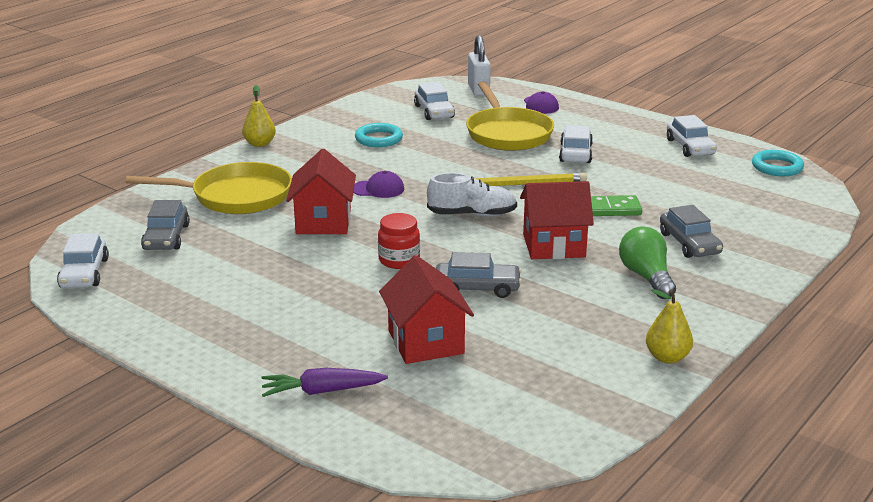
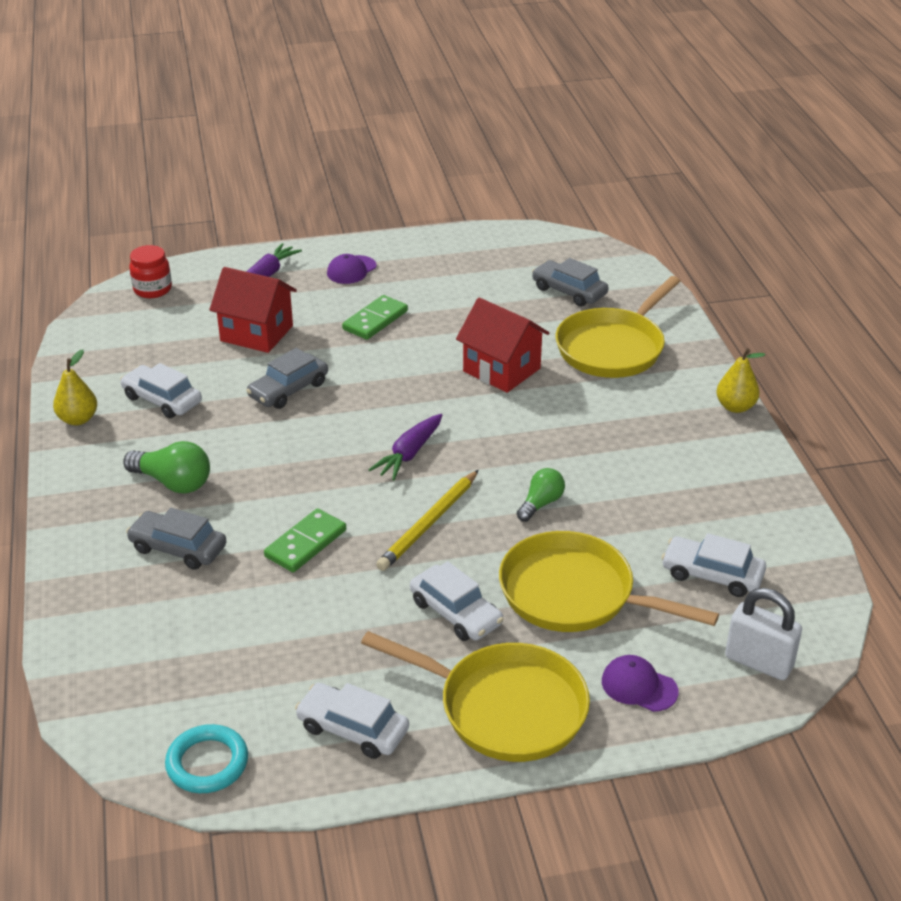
camera: 130 degrees right, 10 degrees up
white car [57,233,109,288] -> white car moved to [120,363,202,418]
purple cap [353,171,404,198] -> purple cap moved to [327,254,377,284]
turquoise ring [355,123,403,147] -> none
red jar [378,213,420,269] -> red jar moved to [129,245,172,298]
white shoe [427,173,517,217] -> purple carrot [368,414,442,480]
red house [520,181,594,259] -> none
none -> green domino [342,295,408,340]
none -> yellow pan [361,631,590,762]
none -> green light bulb [517,468,565,522]

